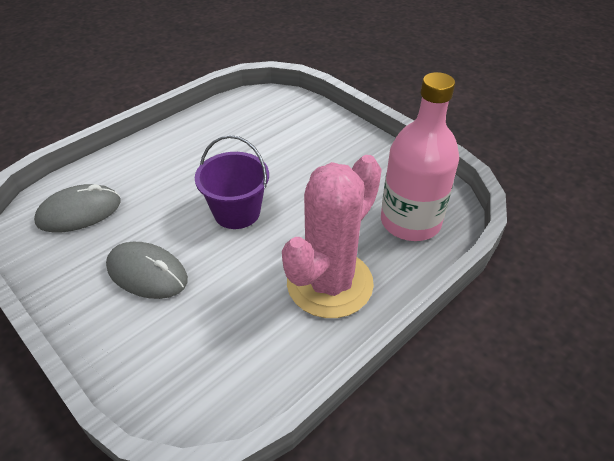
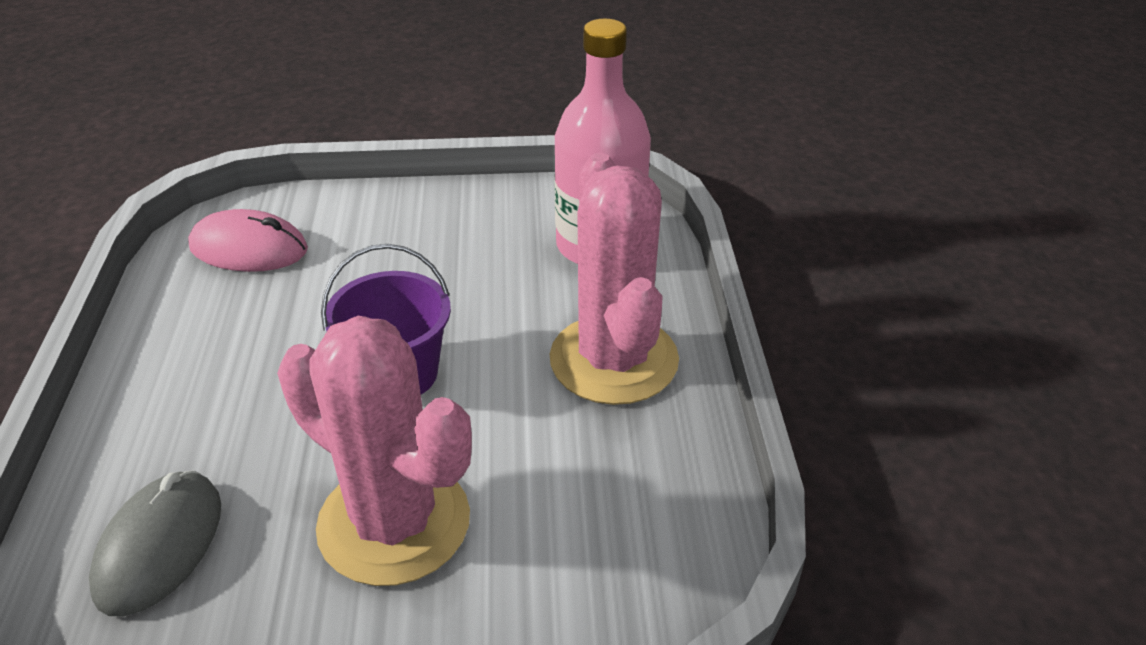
camera: 50 degrees left, 5 degrees down
grey mouse [106,242,188,299] -> pink cactus [277,316,472,586]
none -> pink mouse [188,209,308,272]

